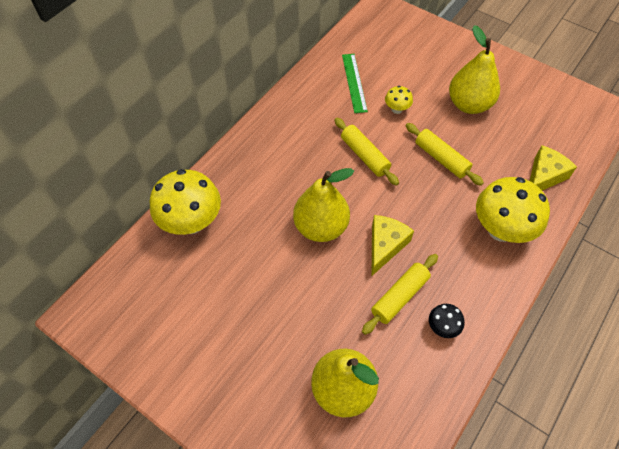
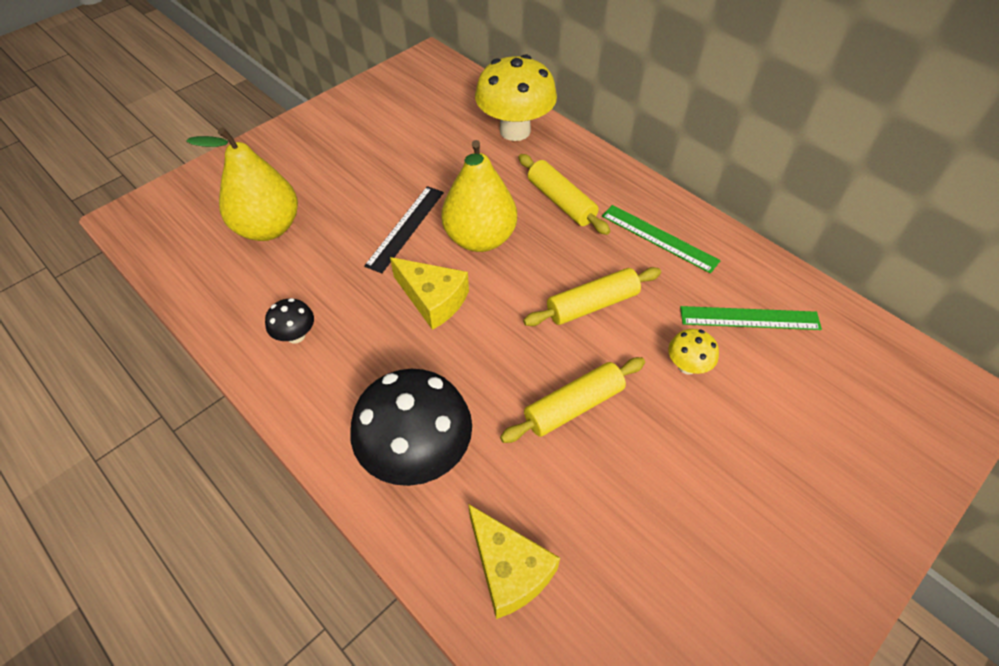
camera: 100 degrees right, 5 degrees down
yellow rolling pin [362,254,438,335] -> yellow rolling pin moved to [519,154,610,235]
yellow pear [449,25,500,114] -> none
yellow mushroom [476,177,550,243] -> black mushroom [350,369,472,486]
none -> black ruler [364,186,444,273]
none -> green ruler [602,205,721,273]

